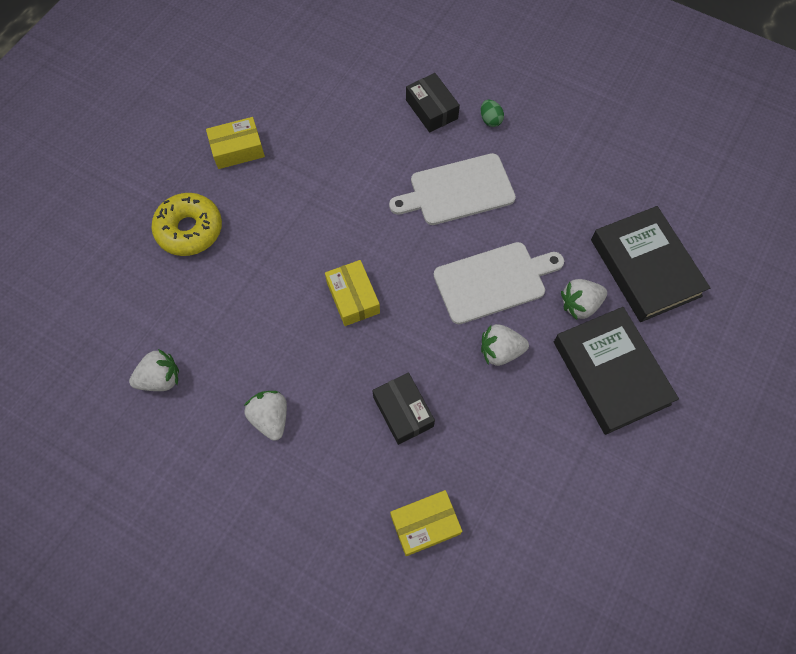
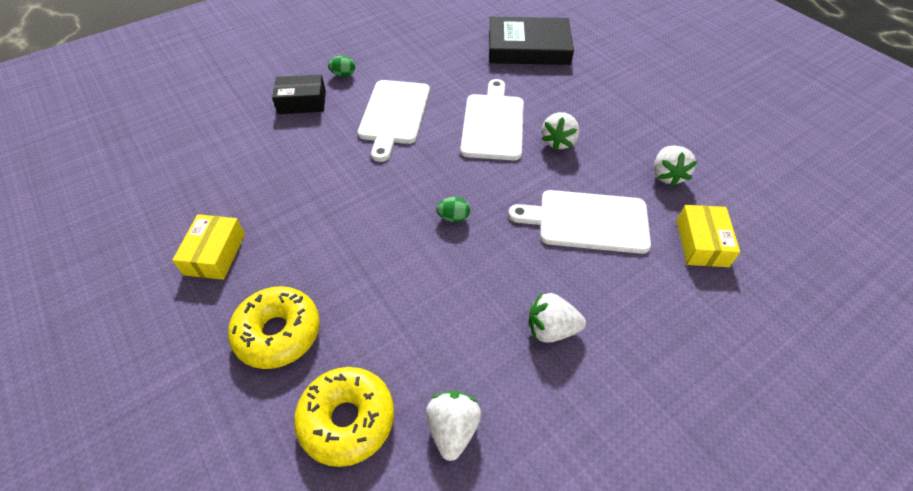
camera: 65 degrees left, 15 degrees down
yellow box [325,260,380,326] -> green egg [436,197,470,223]
black box [372,372,435,445] -> white cutting board [508,190,651,254]
black book [554,307,679,435] -> none
white strawberry [561,279,607,320] -> white strawberry moved to [654,146,697,187]
none -> yellow donut [294,367,394,467]

